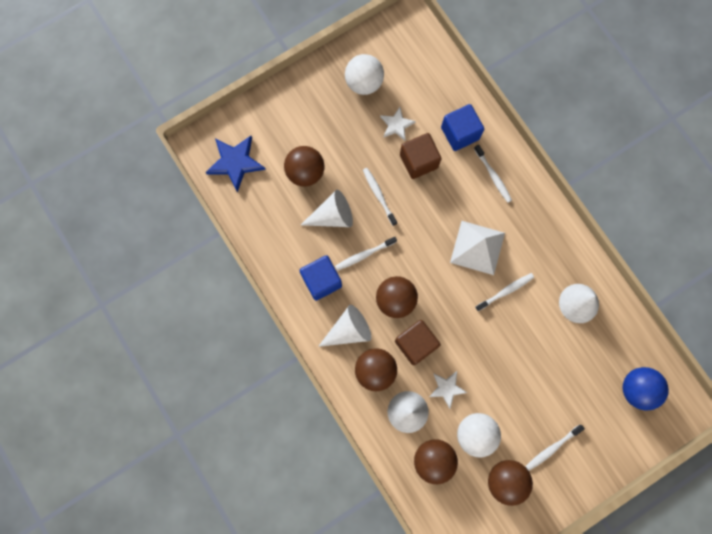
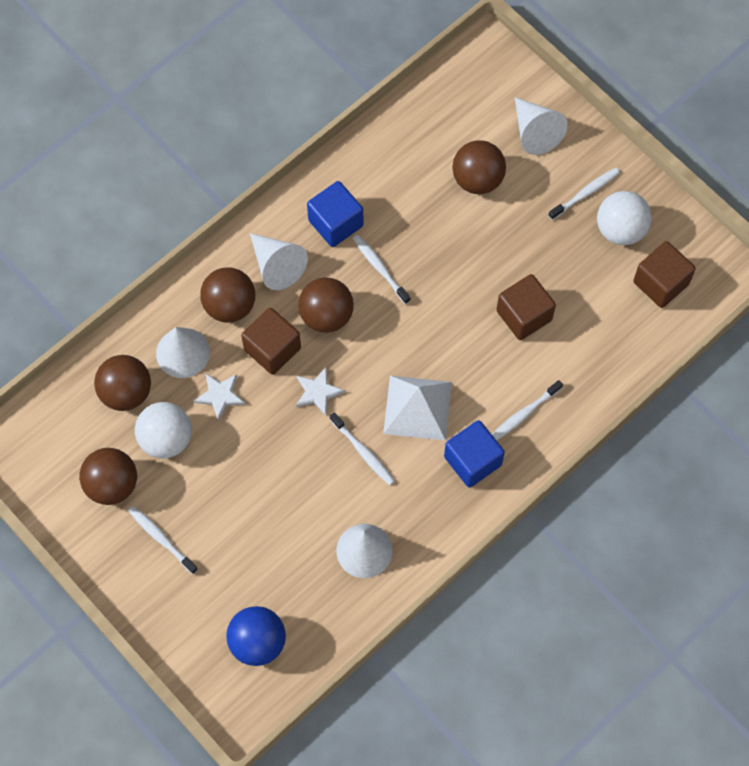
camera: 80 degrees right, 10 degrees down
blue star [205,136,266,192] -> none
white cone [301,190,353,227] -> white cone moved to [515,97,568,155]
white toothbrush [363,168,397,226] -> white toothbrush moved to [548,168,620,220]
white star [380,107,416,141] -> white star moved to [296,368,345,416]
blue cube [441,104,484,151] -> blue cube moved to [444,420,505,487]
none -> brown cube [633,241,696,308]

